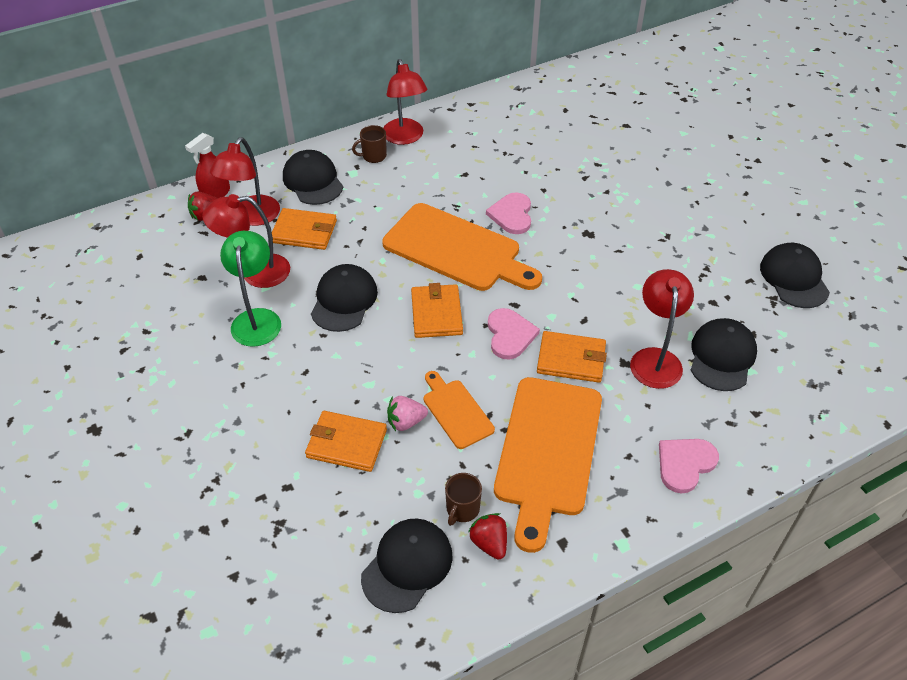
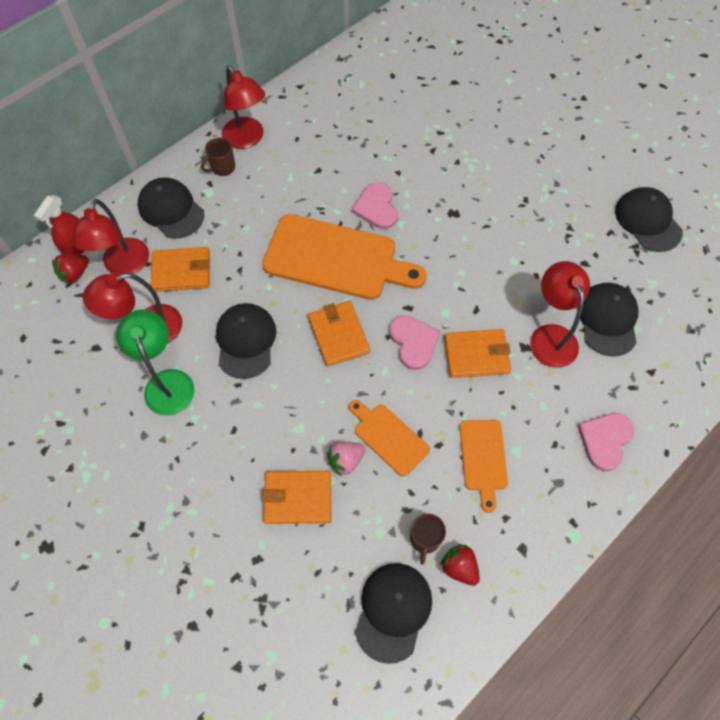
camera: 15 degrees left, 15 degrees up
orange cutting board [494,377,602,553] -> orange cutting board [460,420,508,513], size x0.51

